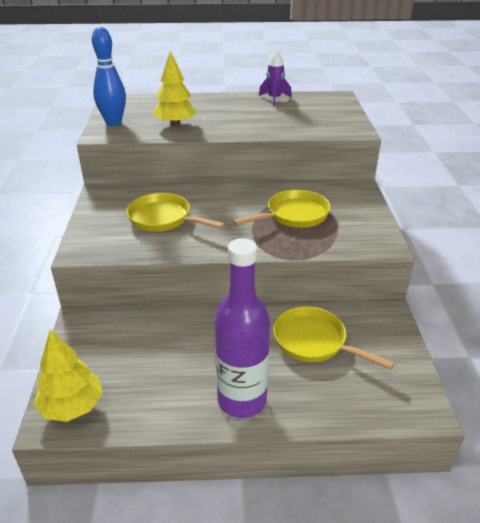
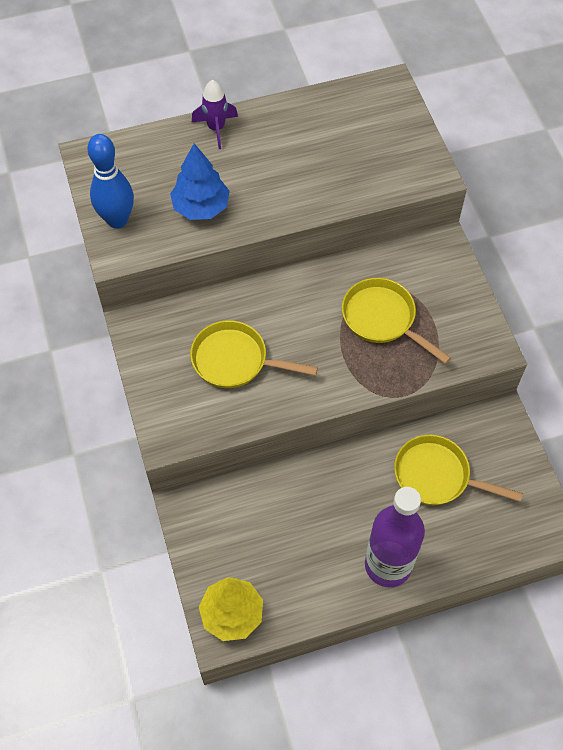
camera: 15 degrees left, 25 degrees up
yellow tree [152,51,197,127] -> blue tree [170,143,230,220]
yellow pan [233,190,331,228] -> yellow pan turned 90 degrees counterclockwise [342,278,451,364]
purple rocket [259,50,292,107] -> purple rocket moved to [192,80,238,149]

